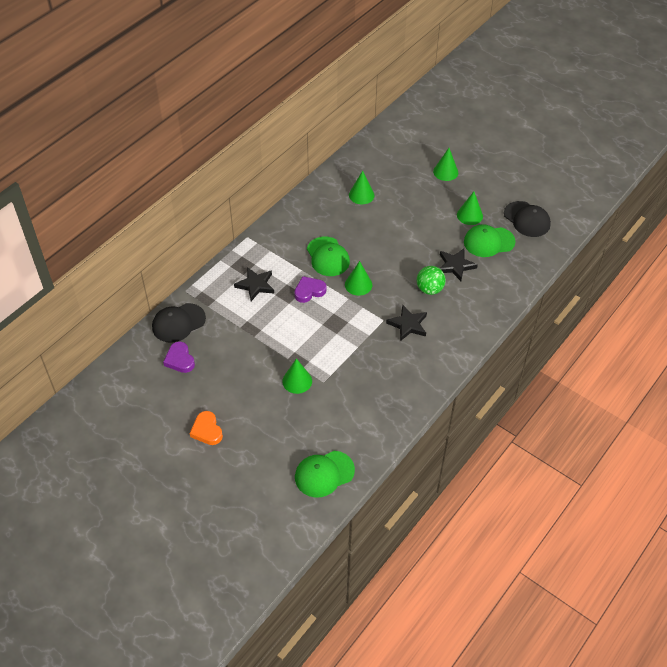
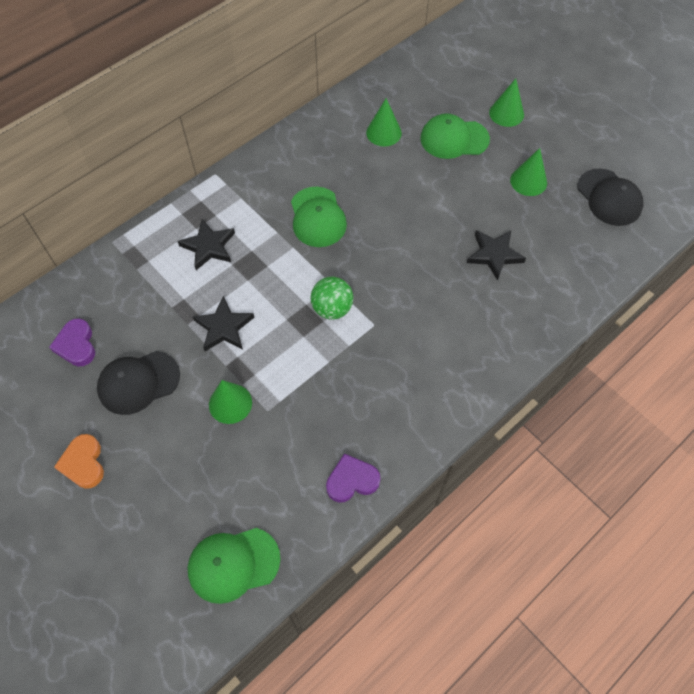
camera: 10 degrees right, 10 degrees up
black cap [152,303,206,343] -> black cap moved to [97,351,180,415]
purple heart [294,276,327,303] -> purple heart moved to [326,453,380,503]
green cone [345,261,373,296] -> none
black star [386,305,427,341] -> black star moved to [193,296,255,351]
green ball [417,266,446,295] -> green ball moved to [311,277,353,319]
green cap [464,224,516,257] -> green cap moved to [420,113,490,159]

